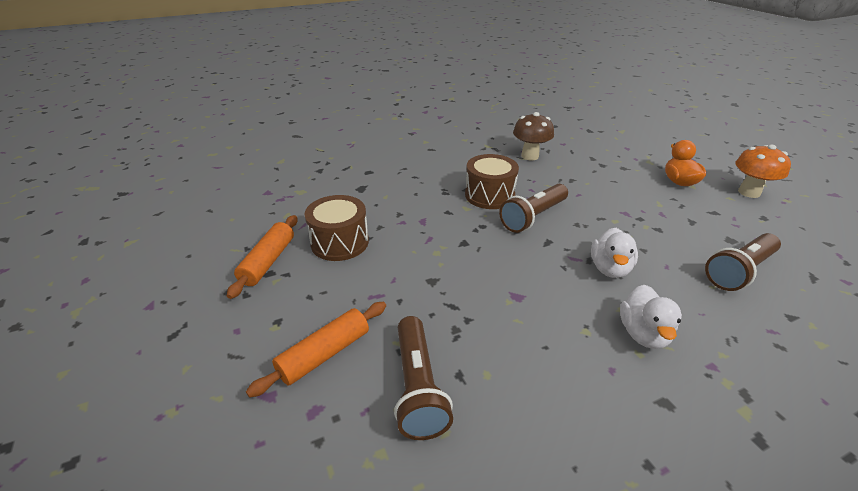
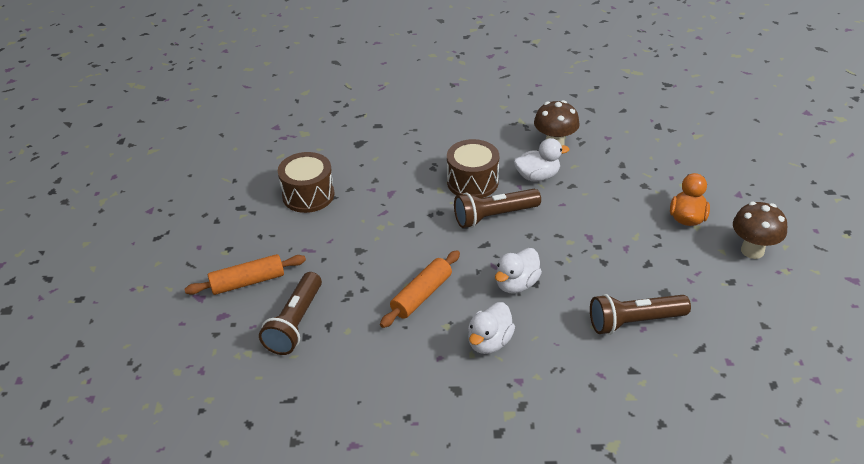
camera: 25 degrees right, 5 degrees up
orange rolling pin [227,215,298,299] -> orange rolling pin moved to [380,250,460,328]
orange mushroom [736,144,791,198] -> brown mushroom [733,202,787,259]
none -> white duck [514,138,569,182]

